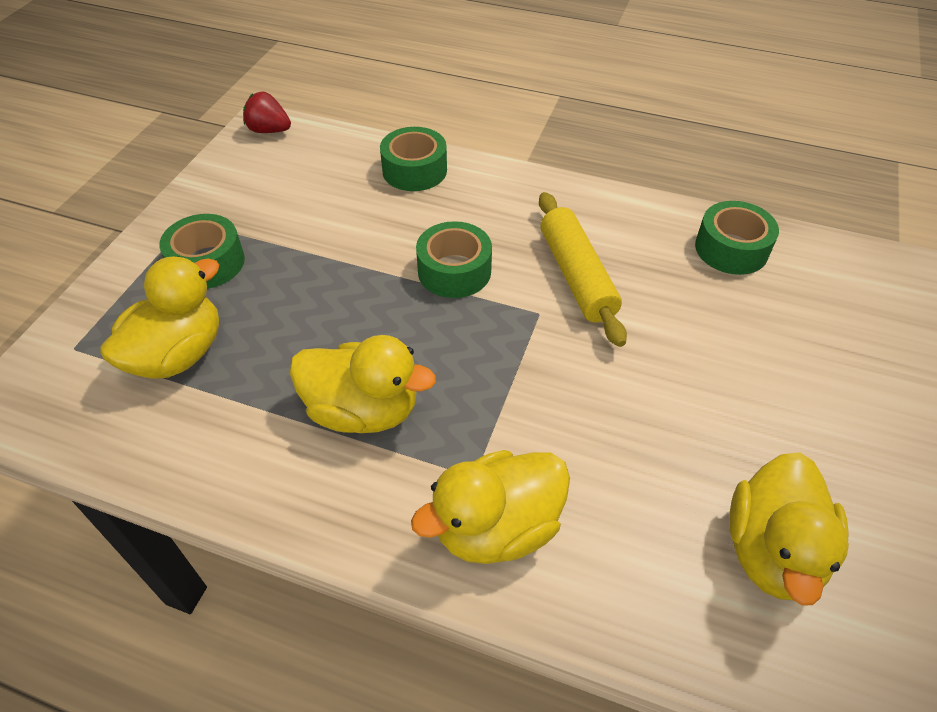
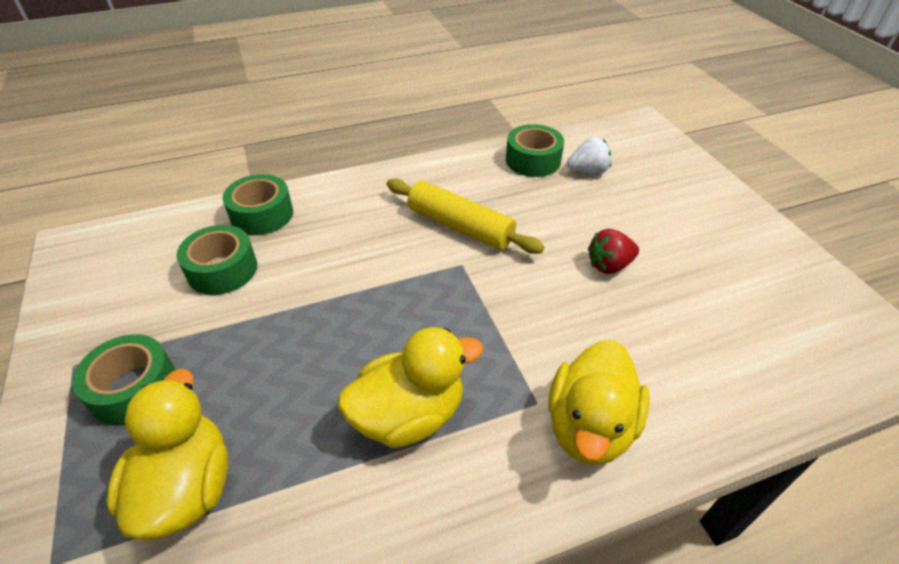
camera: 40 degrees left, 5 degrees down
red strawberry [243,92,291,133] -> red strawberry moved to [588,229,639,274]
green tape [416,221,492,298] -> green tape moved to [177,225,257,295]
yellow duck [729,452,849,606] -> none
none -> white strawberry [567,137,611,174]

